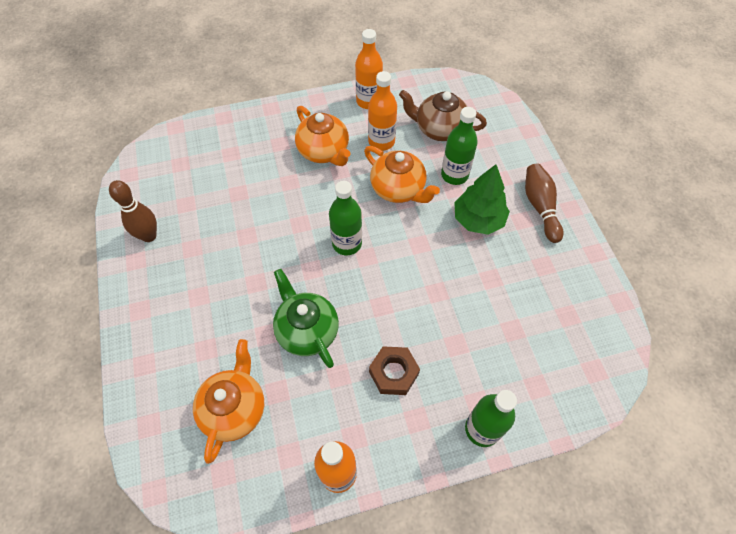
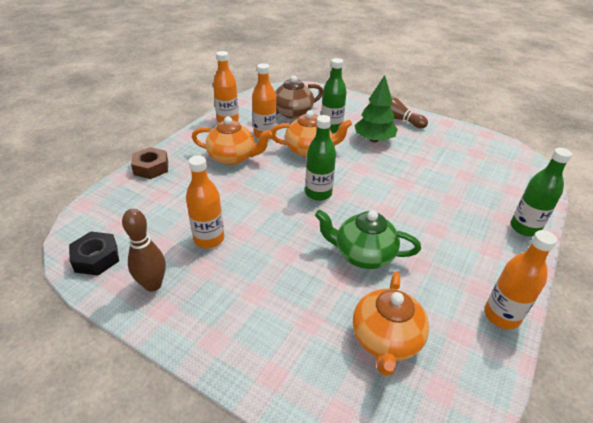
camera: 45 degrees left, 20 degrees down
orange teapot [193,339,264,464] -> orange teapot turned 135 degrees counterclockwise [353,272,429,376]
brown nut [369,346,420,395] -> brown nut moved to [131,147,168,179]
none -> black nut [69,232,119,275]
none -> orange bottle [186,156,224,248]

